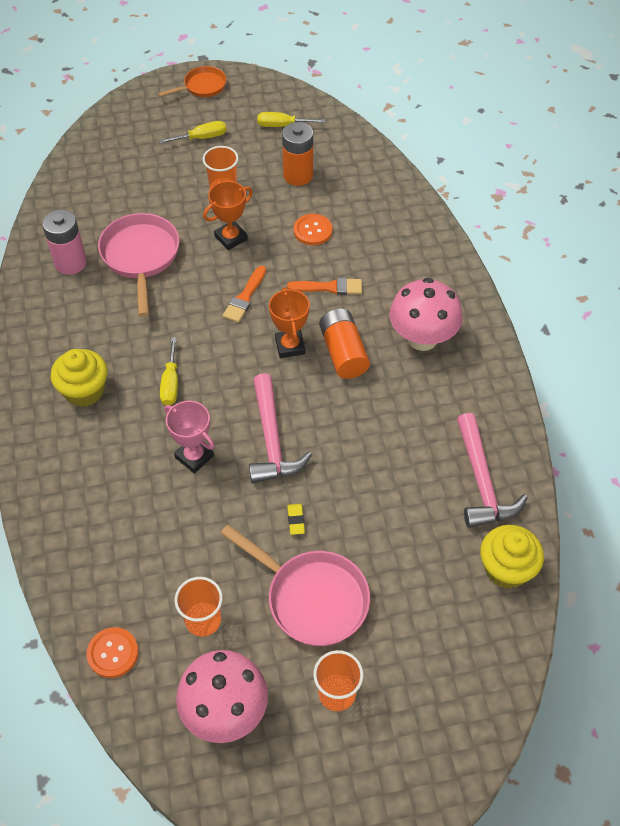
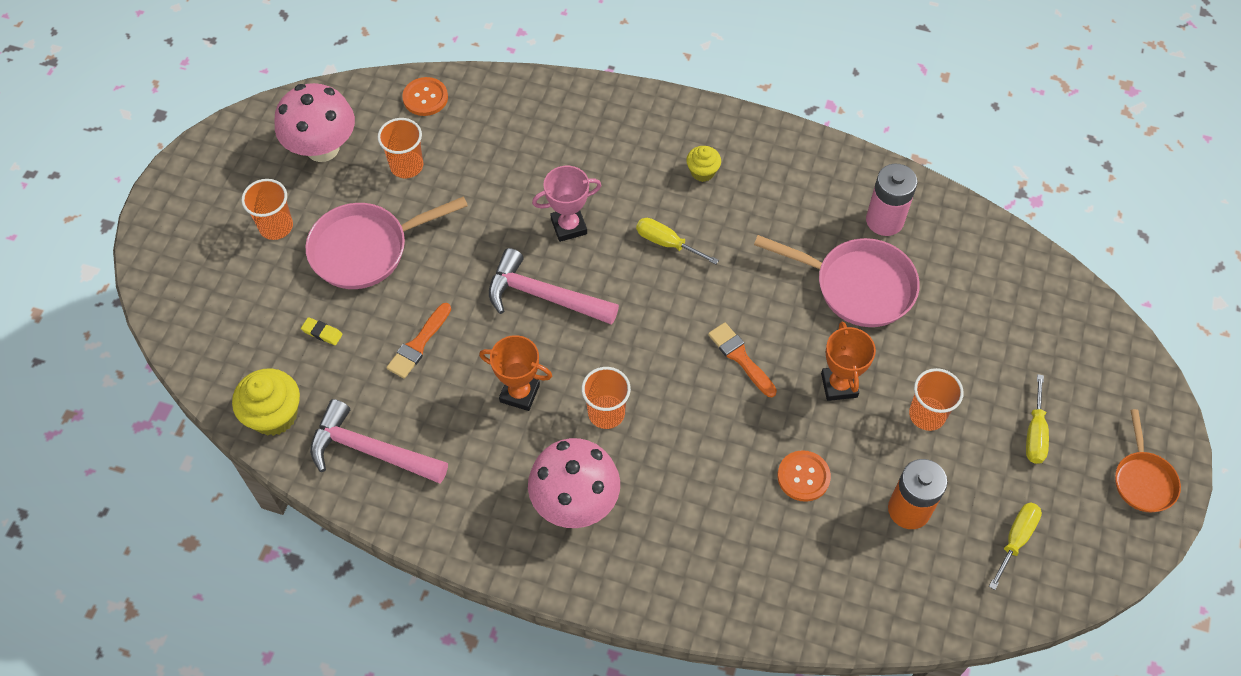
camera: 120 degrees right, 5 degrees up
yellow cupcake [51,349,107,407] -> yellow cupcake [686,146,721,182], size x0.58
orange trophy [269,287,310,358] -> orange trophy moved to [479,335,552,411]
orange brush [287,278,362,295] -> orange brush moved to [386,303,451,379]
yellow eraser [287,504,305,535] -> yellow eraser moved to [301,317,343,345]
orange battery [319,308,370,379] -> orange cup [582,367,631,429]

